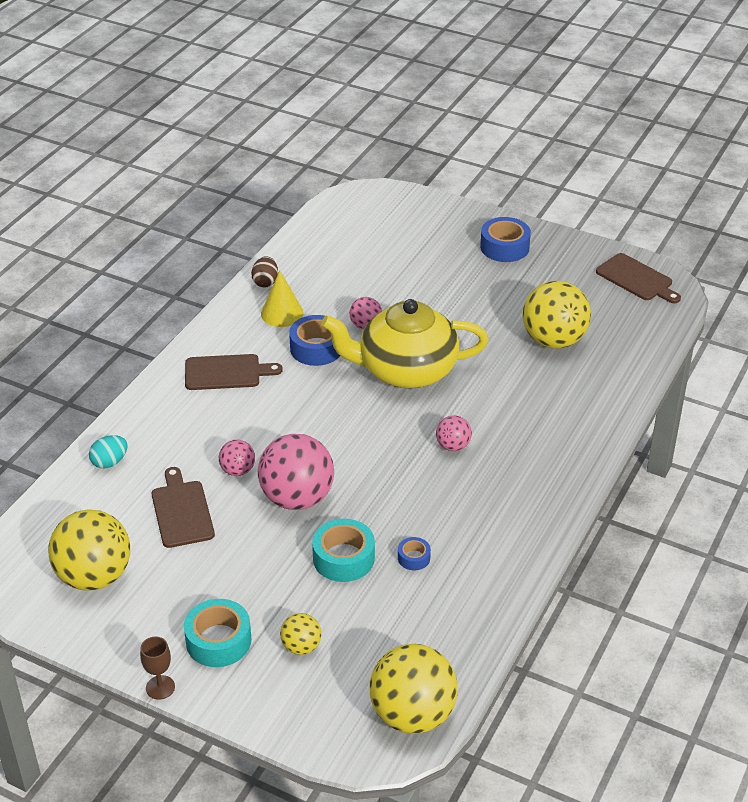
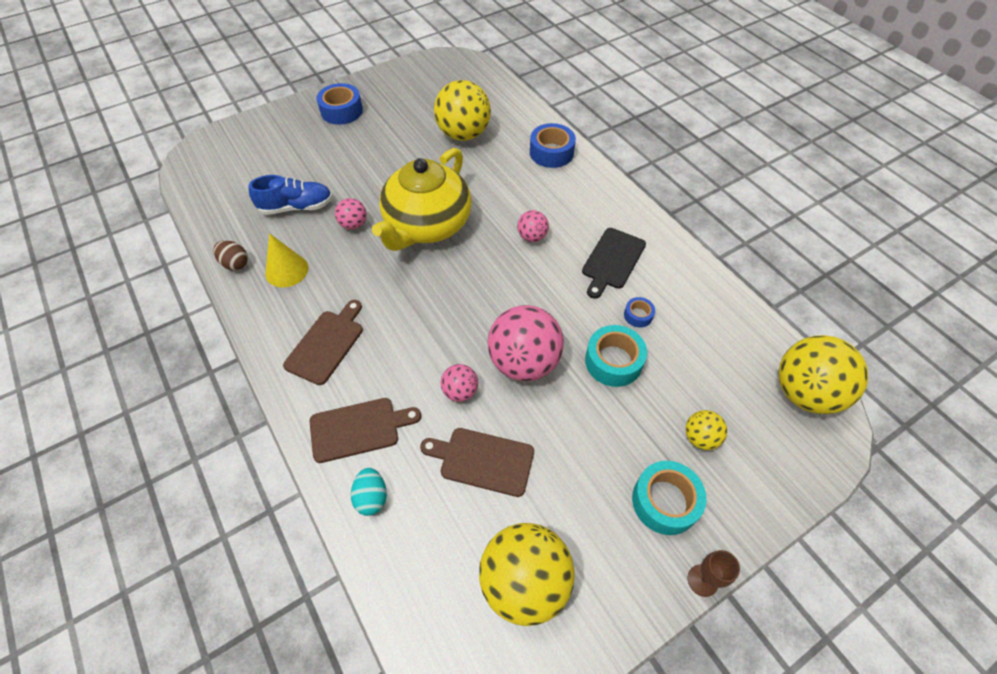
camera: 60 degrees left, 15 degrees up
blue tape [289,315,340,366] -> blue tape moved to [530,123,576,168]
brown cutting board [596,253,681,303] -> brown cutting board moved to [310,398,421,463]
none -> blue shoe [249,175,333,215]
none -> black cutting board [582,228,646,299]

